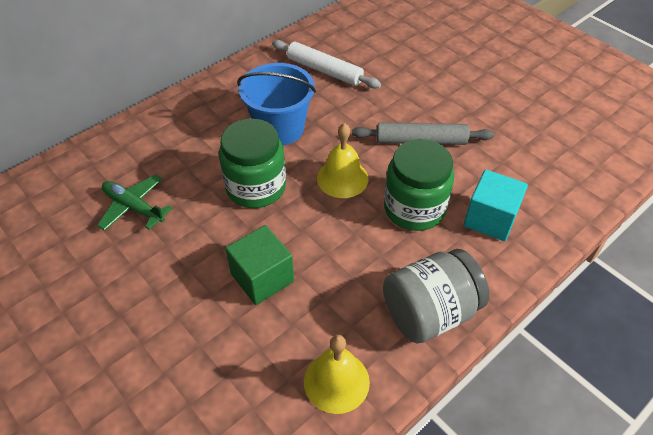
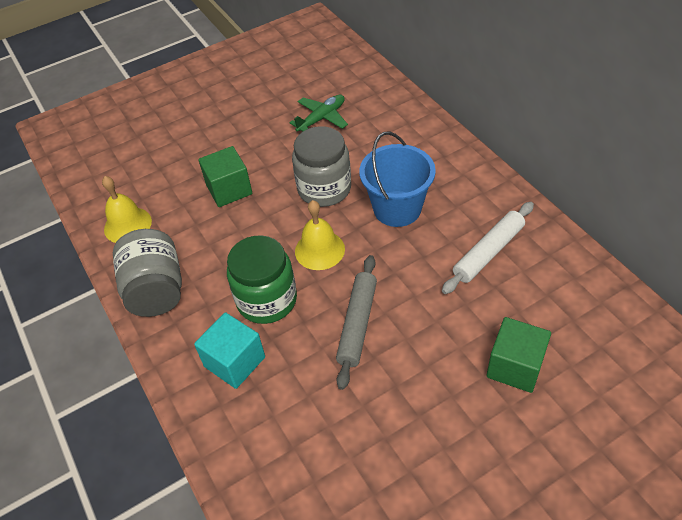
camera: 105 degrees right, 0 degrees up
green jar [219,119,286,208] -> grey jar [292,126,351,207]
none -> green cube [486,317,551,393]

